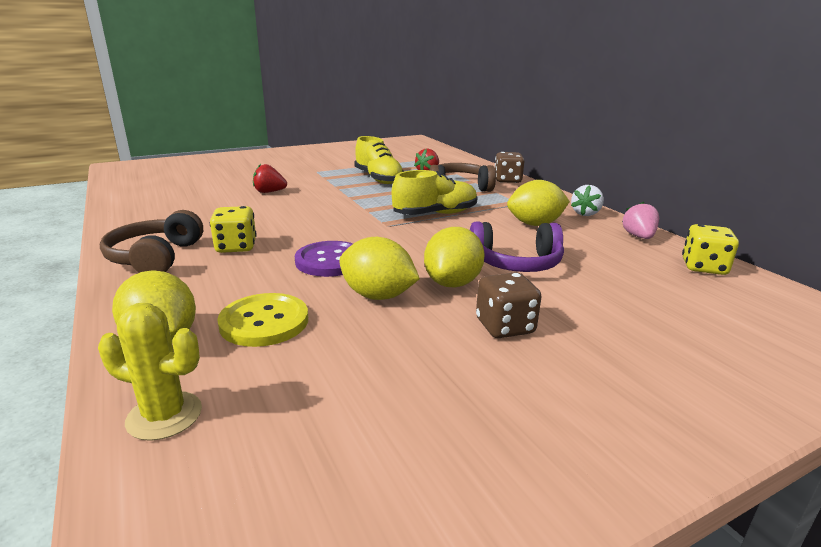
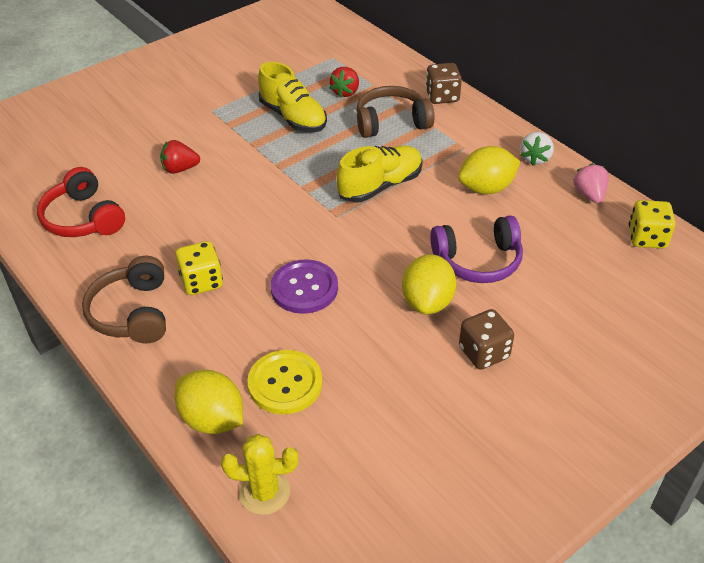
camera: 10 degrees left, 20 degrees up
yellow lemon [339,237,420,300] -> none
none -> red headphones [37,167,125,237]

